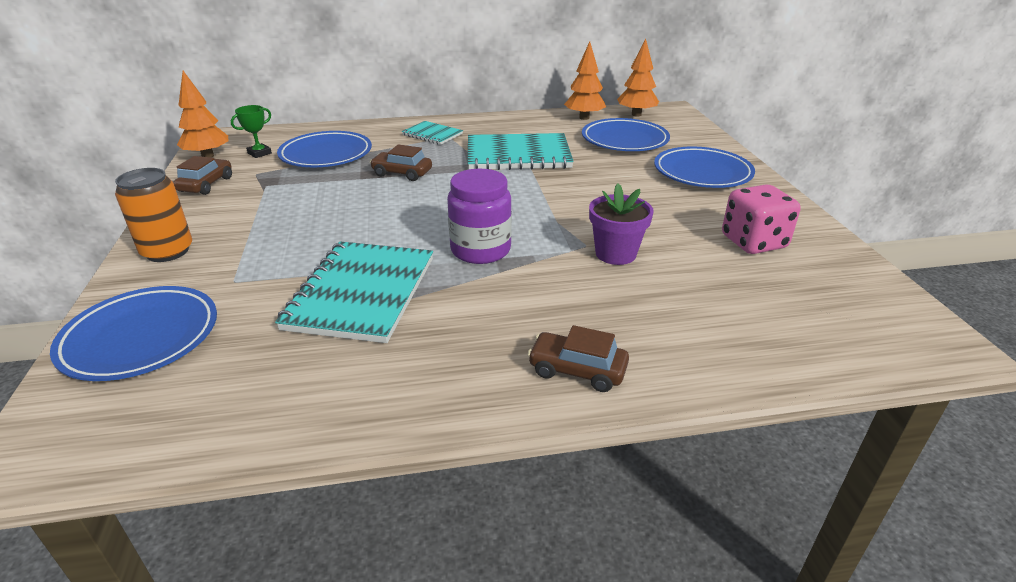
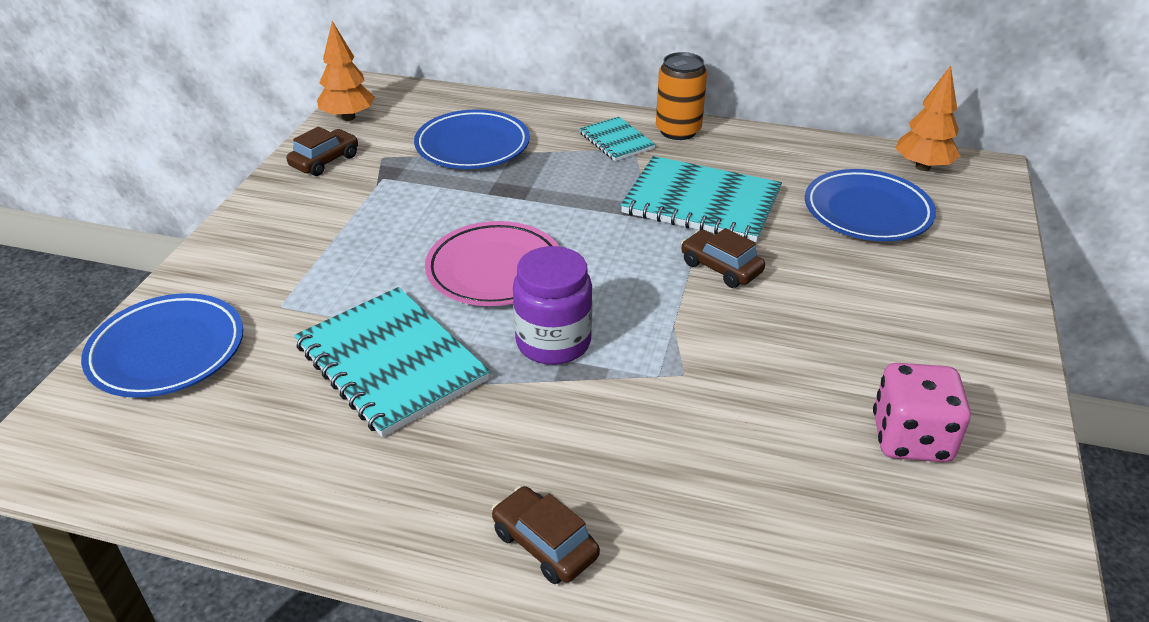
camera: 25 degrees right, 5 degrees up
orange can [115,168,192,262] -> orange can moved to [656,52,707,140]
green trophy [231,105,272,158] -> none
turquoise notebook [275,241,433,343] -> turquoise notebook turned 75 degrees counterclockwise [294,287,490,437]
brown car [370,144,432,181] -> brown car moved to [681,228,765,288]
orange tree [564,41,606,120] -> none
purple flower pot [589,183,654,265] -> none
blue plate [654,146,755,188] -> none
none -> pink plate [425,221,559,306]

